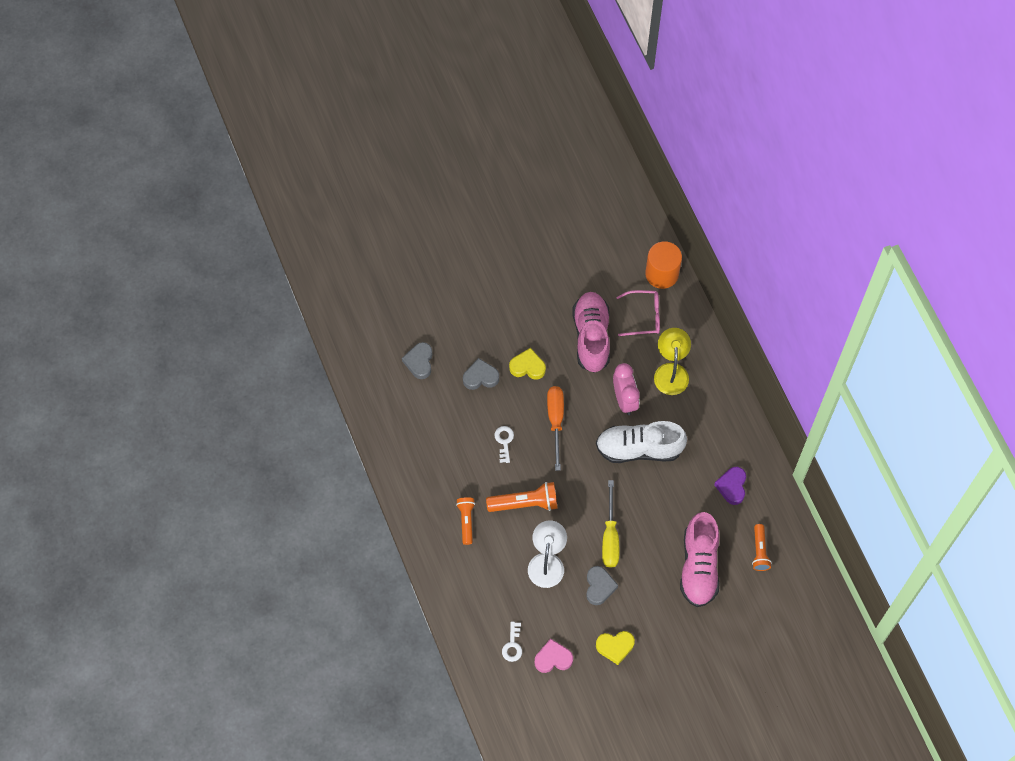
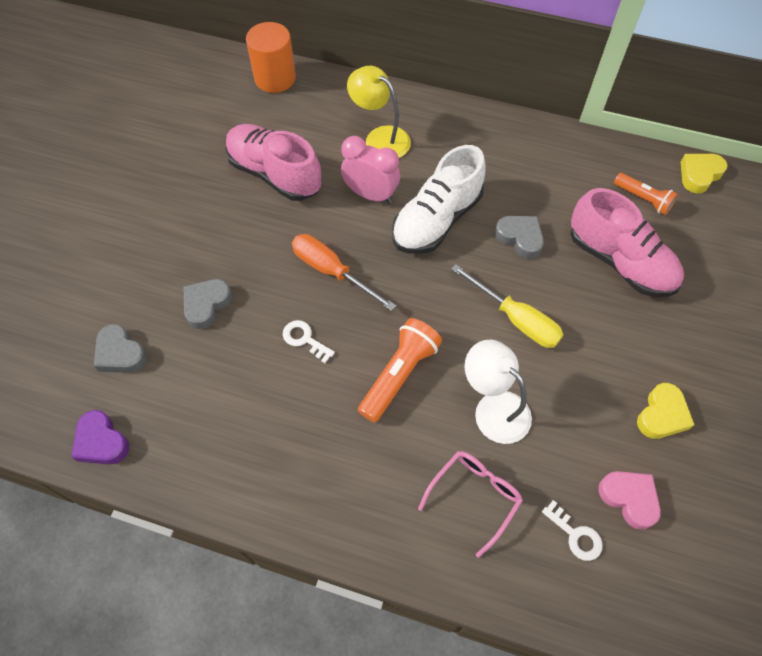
camera: 50 degrees left, 5 degrees down
orange flashlight [456,497,475,545] -> none
yellow heart [509,348,546,380] -> yellow heart moved to [681,154,727,193]
pink heart [535,638,573,673] -> pink heart turned 105 degrees clockwise [598,471,661,530]
grey heart [586,566,618,605] -> grey heart moved to [495,216,544,259]
pink glasses [617,290,660,336] -> pink glasses moved to [418,451,523,558]
purple heart [714,467,746,505] -> purple heart moved to [71,410,129,465]

